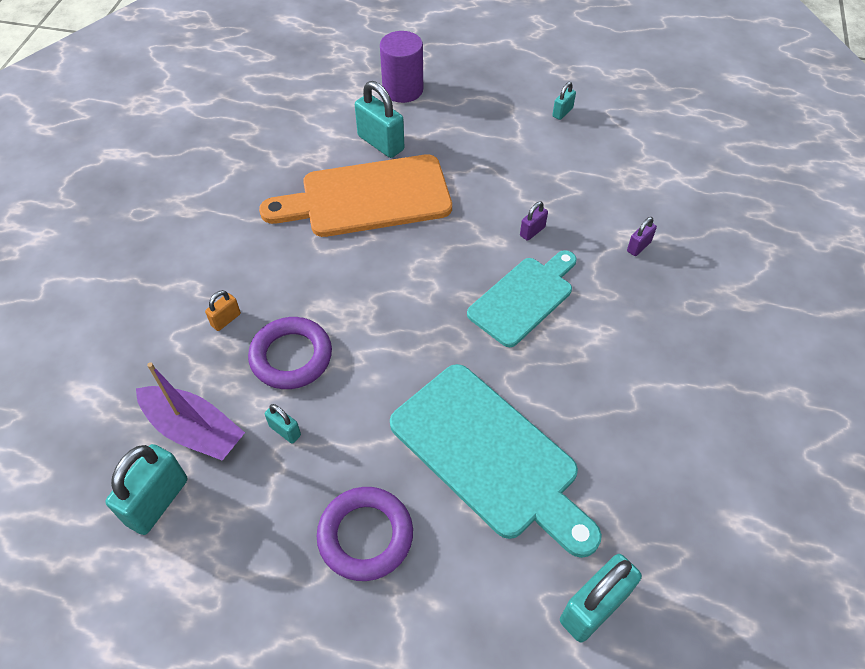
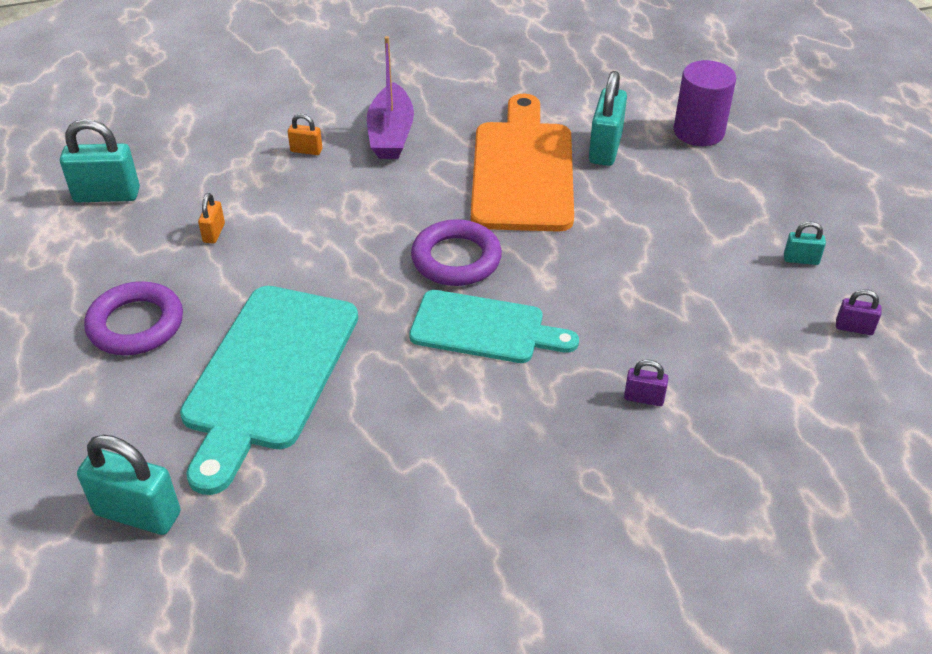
camera: 60 degrees right, 10 degrees down
purple boat [136,362,245,460] -> purple boat moved to [367,36,414,159]
purple ring [248,317,332,389] -> purple ring moved to [411,219,502,286]
orange cutting board [259,154,452,237] -> orange cutting board turned 45 degrees clockwise [471,94,574,232]
turquoise padlock [265,404,301,443] -> orange padlock [198,193,225,244]
purple padlock [520,202,548,241] -> purple padlock moved to [836,289,881,335]

